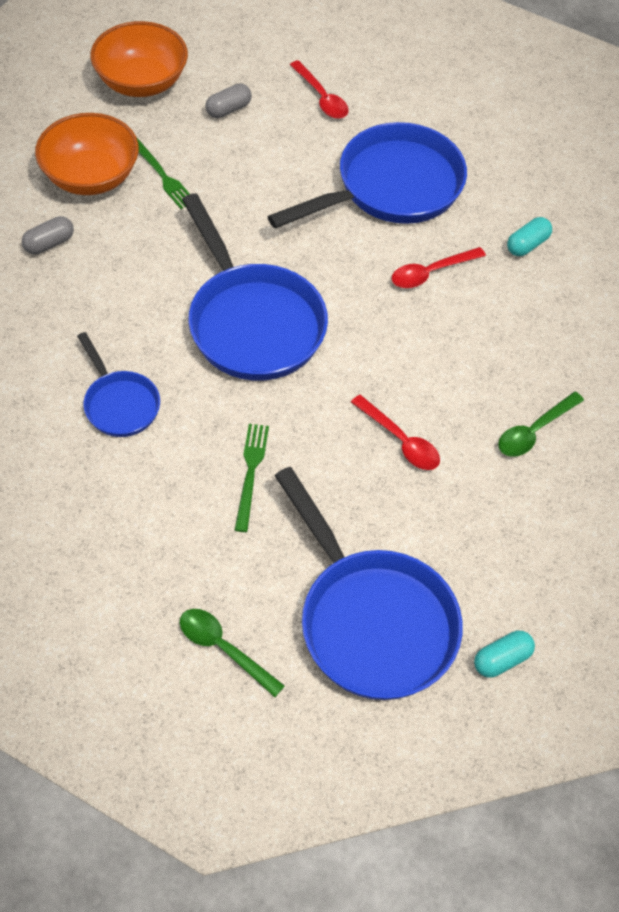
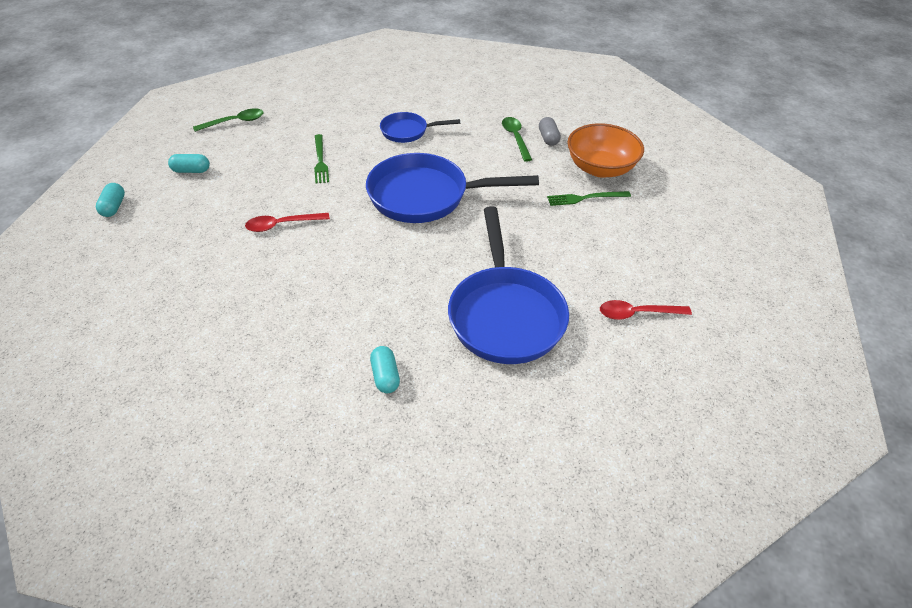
camera: 120 degrees right, 10 degrees down
orange bowl [90,21,188,97] -> none
grey capsule [206,83,252,118] -> none
green fork [235,424,269,532] -> green fork turned 45 degrees clockwise [314,134,329,184]
blue pan [275,467,463,700] -> turquoise capsule [168,154,210,173]
red spoon [392,247,486,288] -> none
green spoon [498,392,584,457] -> green spoon moved to [502,117,532,162]

